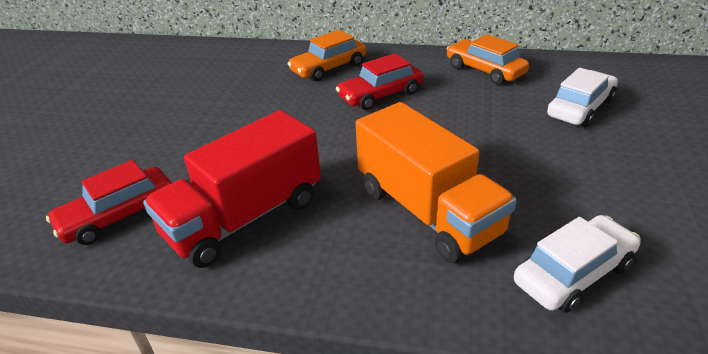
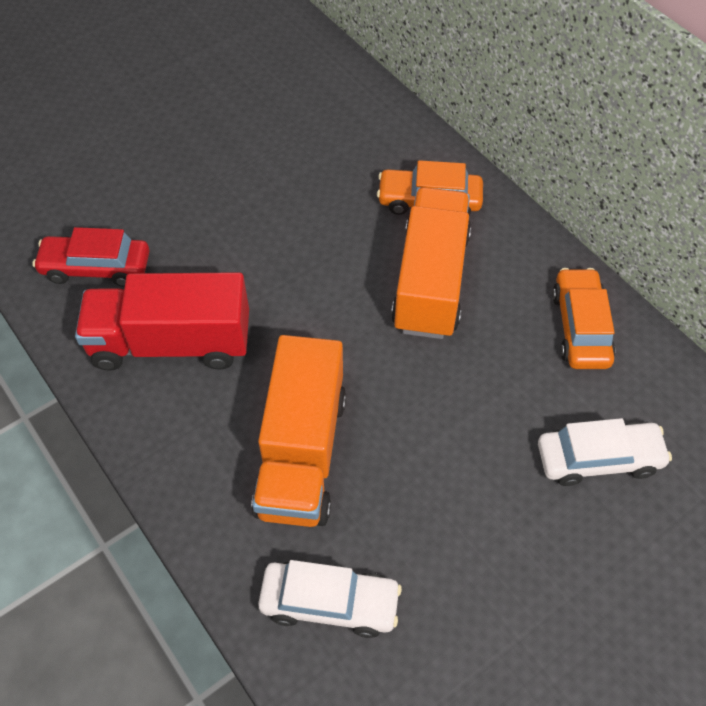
camera: 40 degrees right, 20 degrees up
red car [336,53,423,110] -> orange truck [391,187,471,339]

